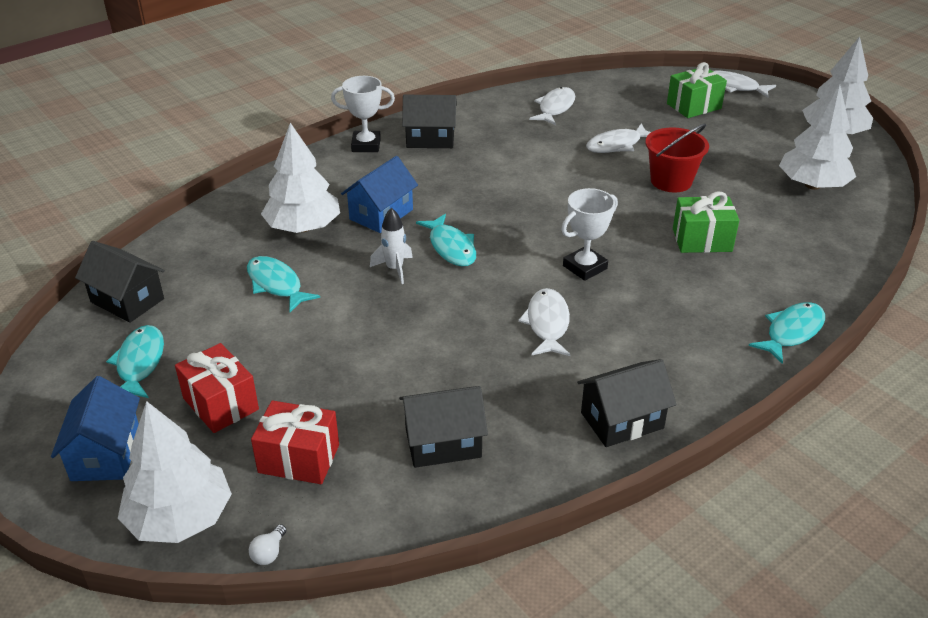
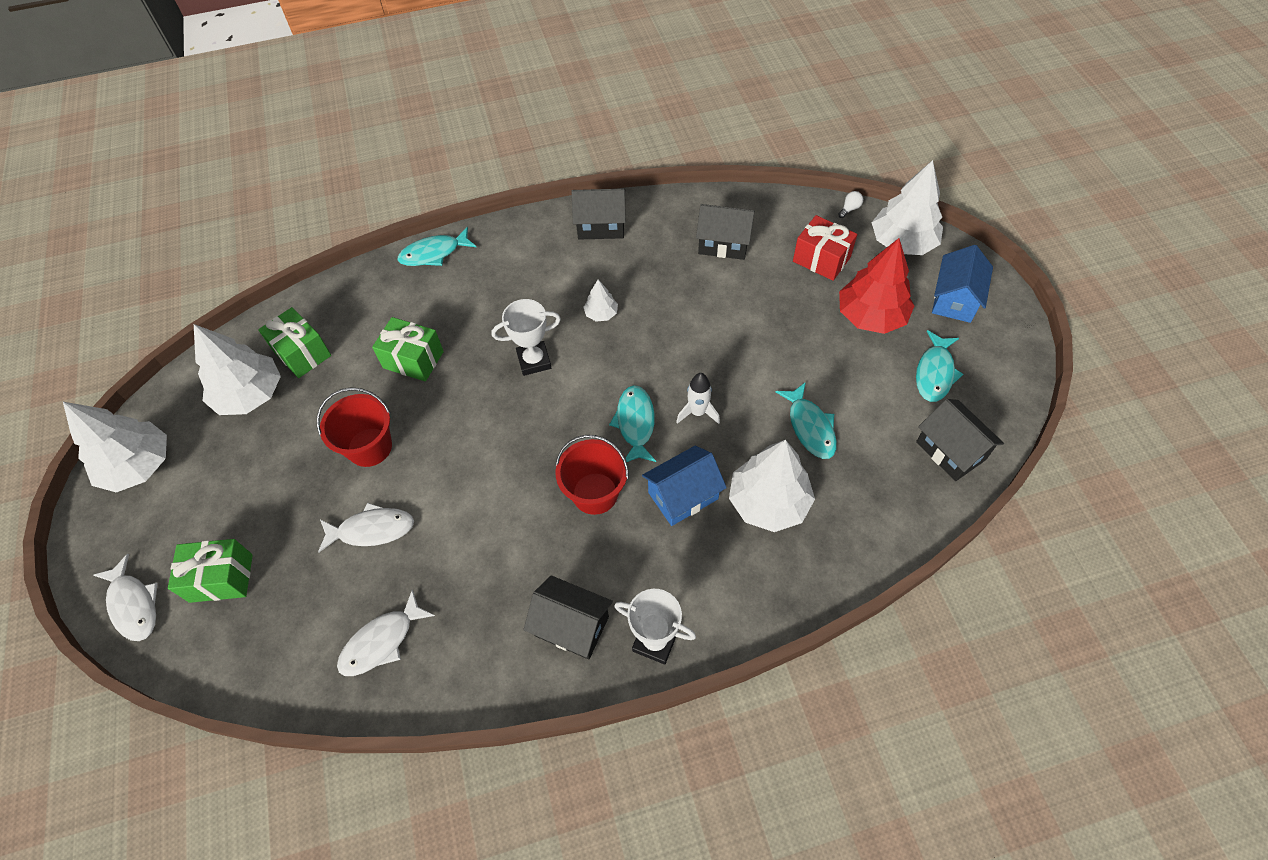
camera: 155 degrees left, 20 degrees up
red gift [175,343,259,433] -> red tree [839,238,914,334]
white fish [518,288,571,356] -> white tree [584,280,618,322]
none -> green gift [258,307,331,378]
none -> red bucket [555,435,629,515]

